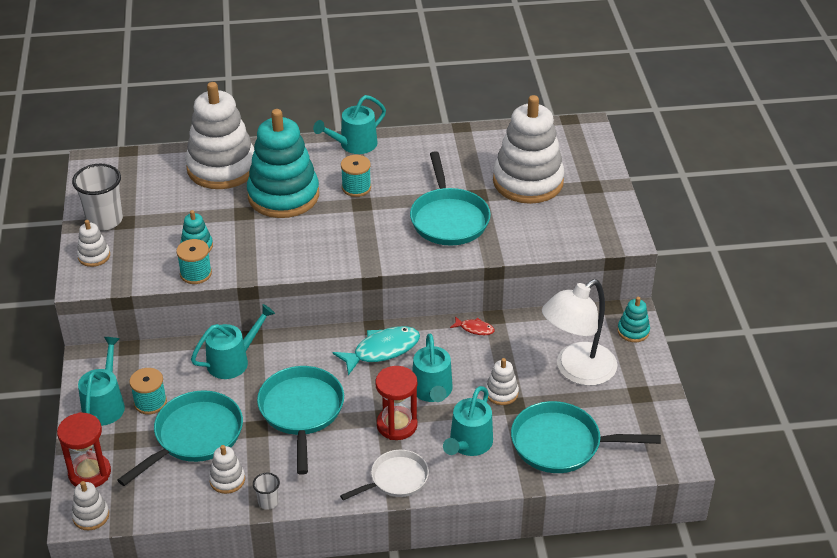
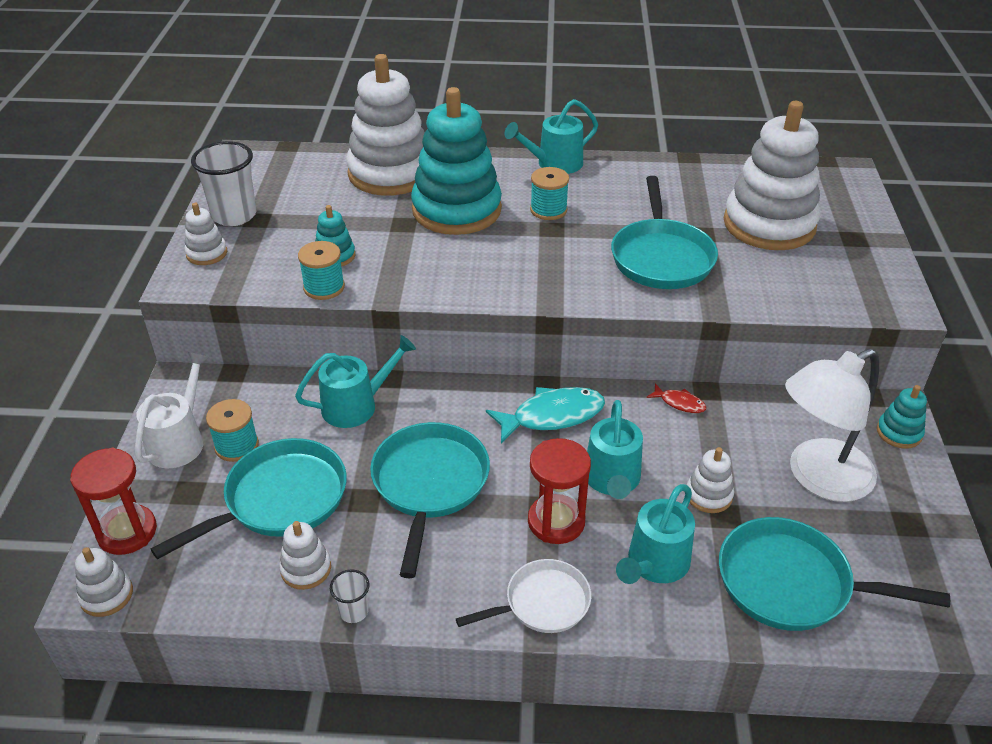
camera: 10 degrees right, 0 degrees up
turquoise watering can [78,337,125,426] -> white watering can [135,352,209,468]

